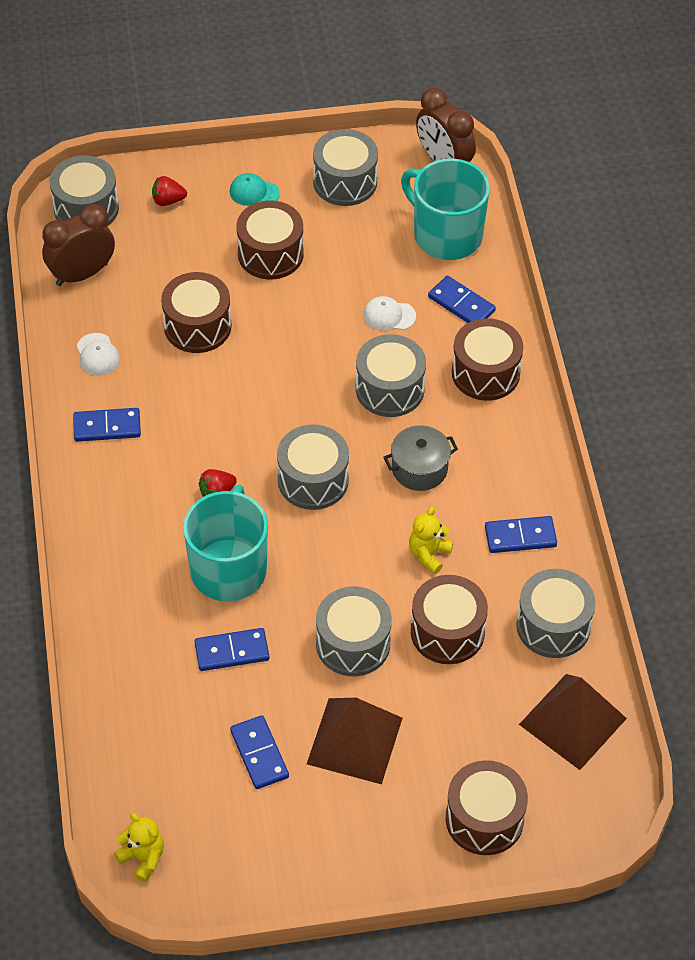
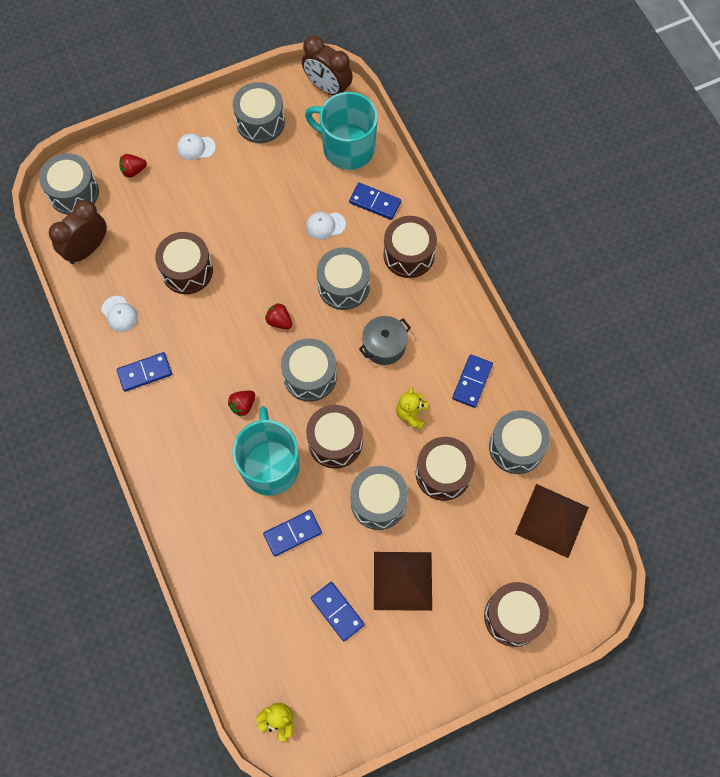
camera: 15 degrees left, 15 degrees up
turquoise cap [230,173,280,206] -> white cap [177,134,216,161]
brown drum [236,201,304,280] -> brown drum moved to [306,405,363,469]
blue domino [485,516,557,553] -> blue domino turned 45 degrees counterclockwise [452,354,493,408]
none -> red strawberry [265,303,292,329]

